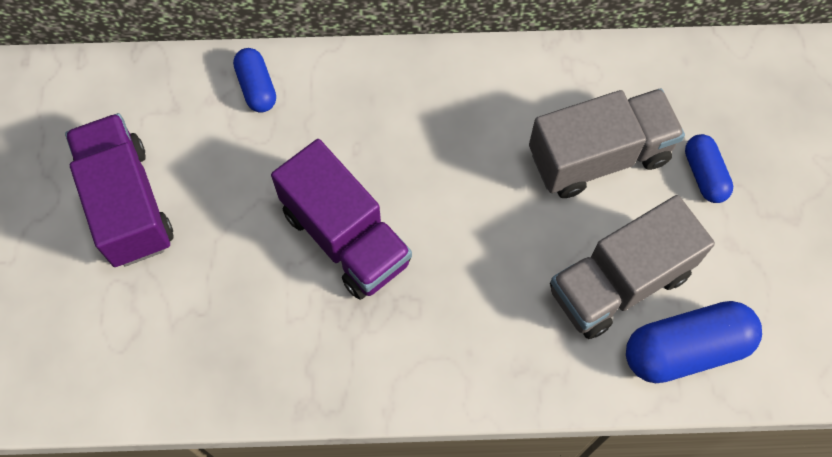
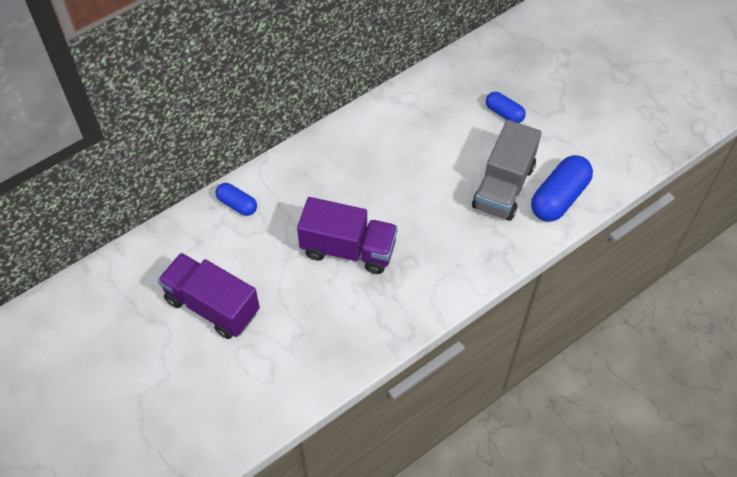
camera: 35 degrees left, 10 degrees down
grey truck [529,88,685,198] -> none

